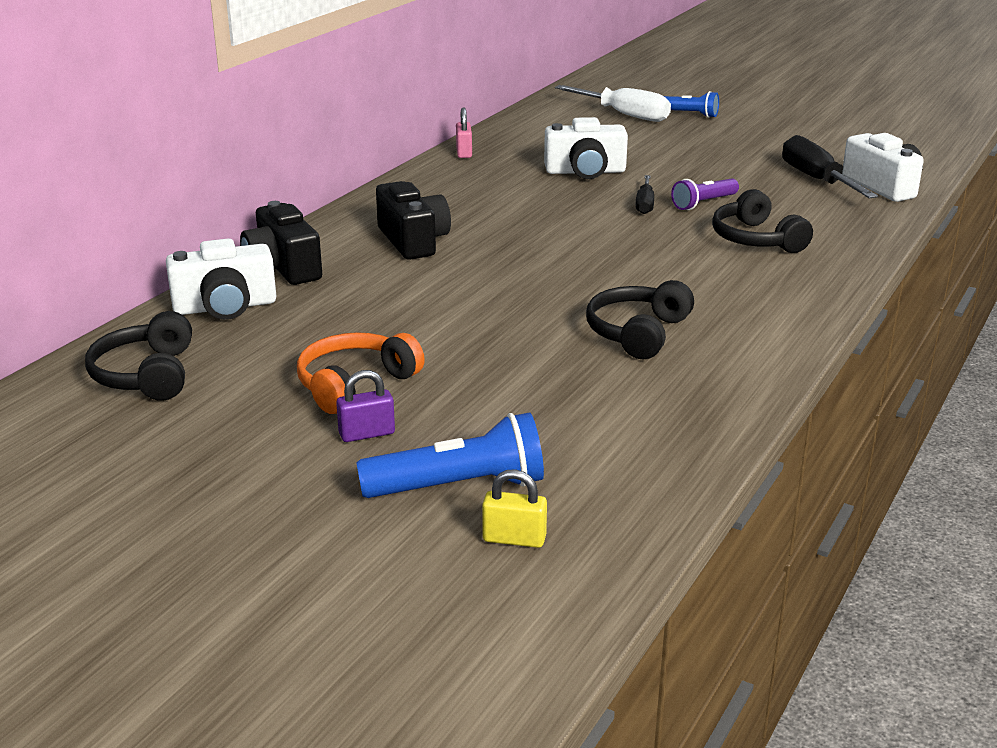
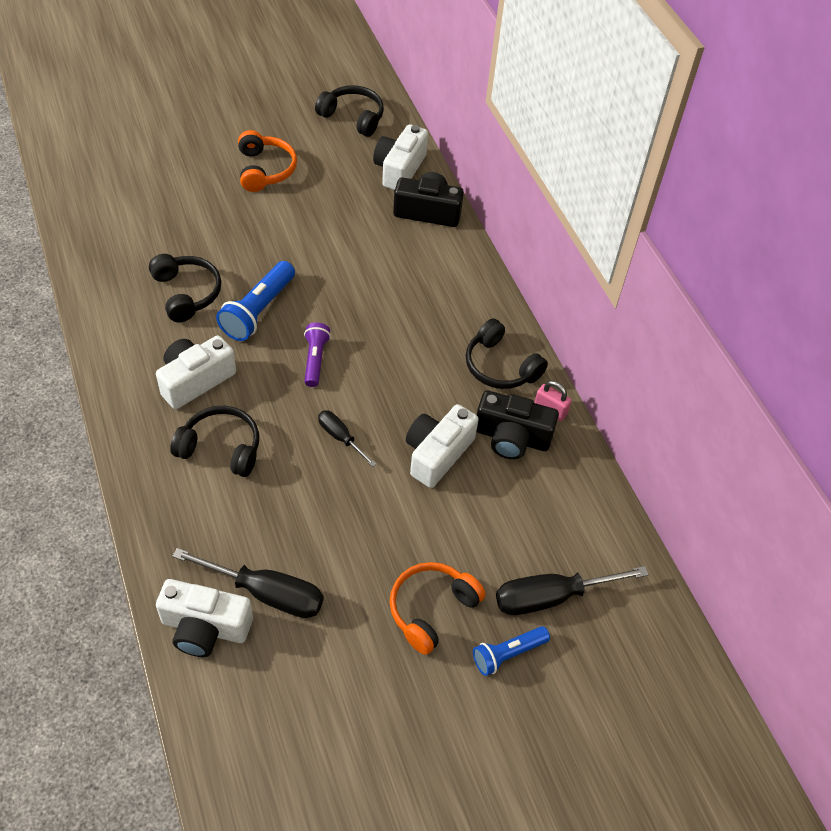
camera: 125 degrees right, 25 degrees up
purple padlock [336,370,395,442] -> none
blue flashlight [356,412,544,498] -> blue flashlight moved to [216,261,295,341]
black camera [376,181,451,260] -> black camera moved to [476,391,559,459]
yellow padlock [482,469,547,548] -> none
white screwdriver [555,85,671,122] -> black screwdriver [496,566,649,615]
purple flashlight [671,178,739,210] -> purple flashlight moved to [304,322,331,387]
none -> white camera [156,335,236,409]
none -> orange headphones [390,562,486,655]
none -> black headphones [466,318,548,389]

